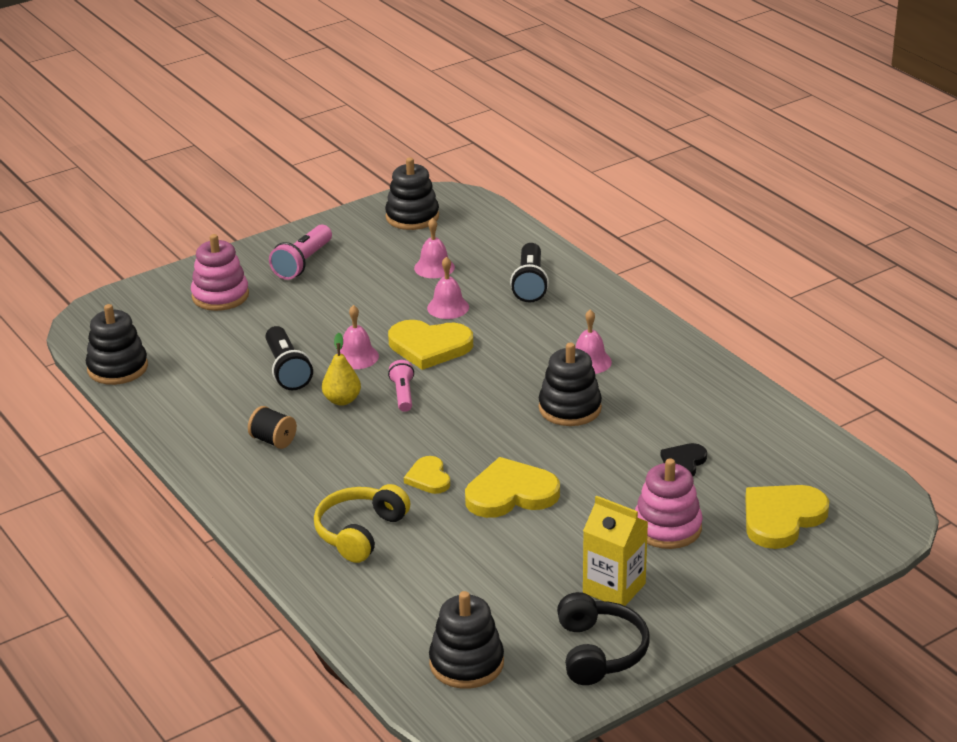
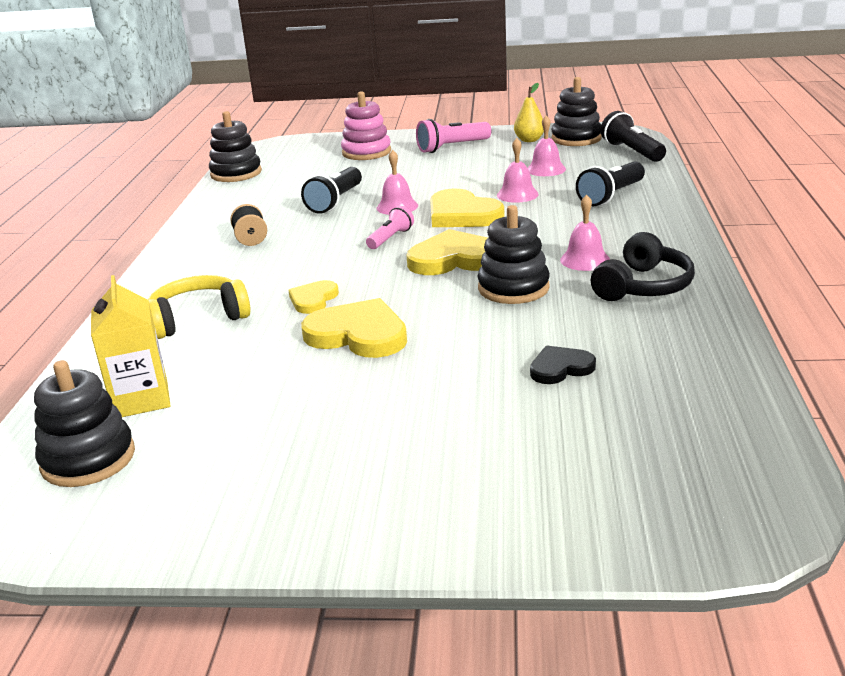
camera: 40 degrees right, 5 degrees down
yellow pear [322,333,361,406] -> yellow pear moved to [514,83,544,142]
black headphones [557,592,650,685] -> black headphones moved to [591,232,695,301]
yellow carton [583,495,648,606] -> yellow carton moved to [91,275,171,417]
pink stacking toy [635,458,703,549] -> none
yellow heart [745,485,829,549] -> yellow heart moved to [406,229,488,275]
none -> black flashlight [601,111,666,162]

